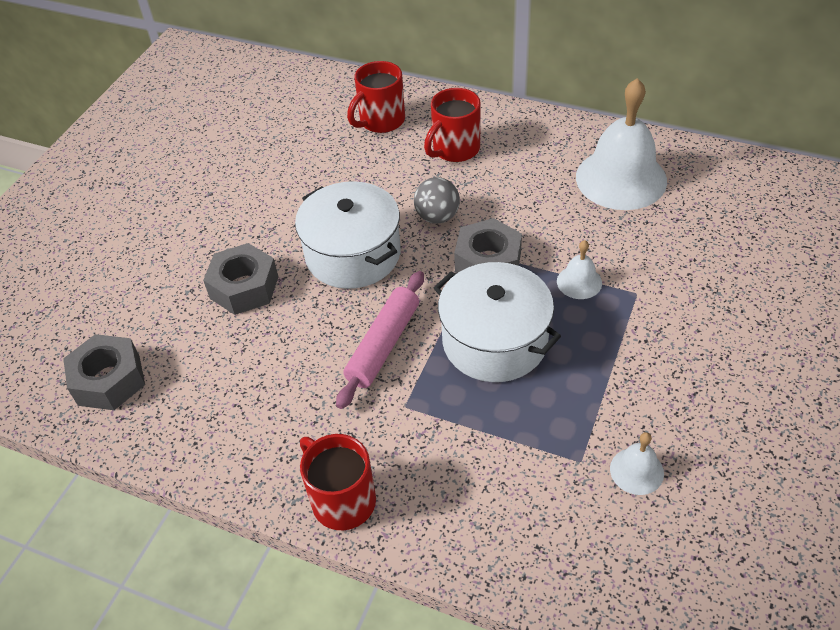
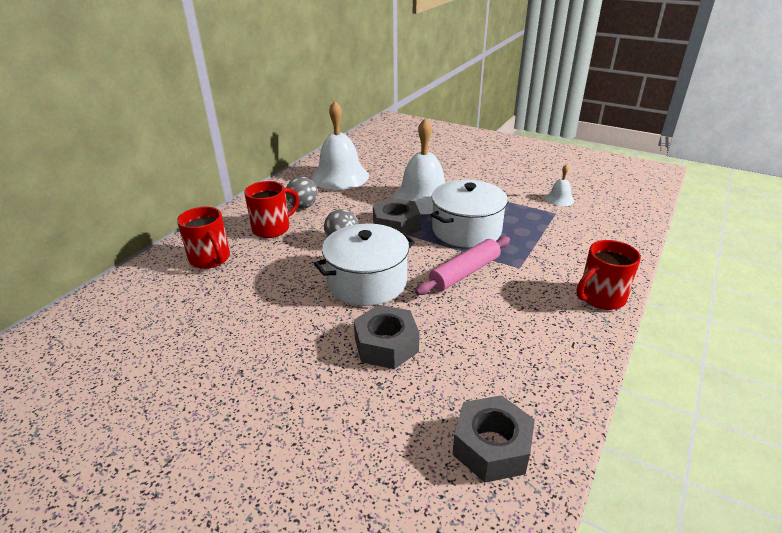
camera: 85 degrees left, 15 degrees down
pink rolling pin [336,271,424,409] -> pink rolling pin turned 75 degrees counterclockwise [415,236,510,295]
red mug [424,88,481,162] -> red mug turned 90 degrees counterclockwise [244,181,299,238]
white bell [557,240,602,299] -> white bell [392,118,445,214], size x2.21
none -> grey ball [286,177,318,209]

